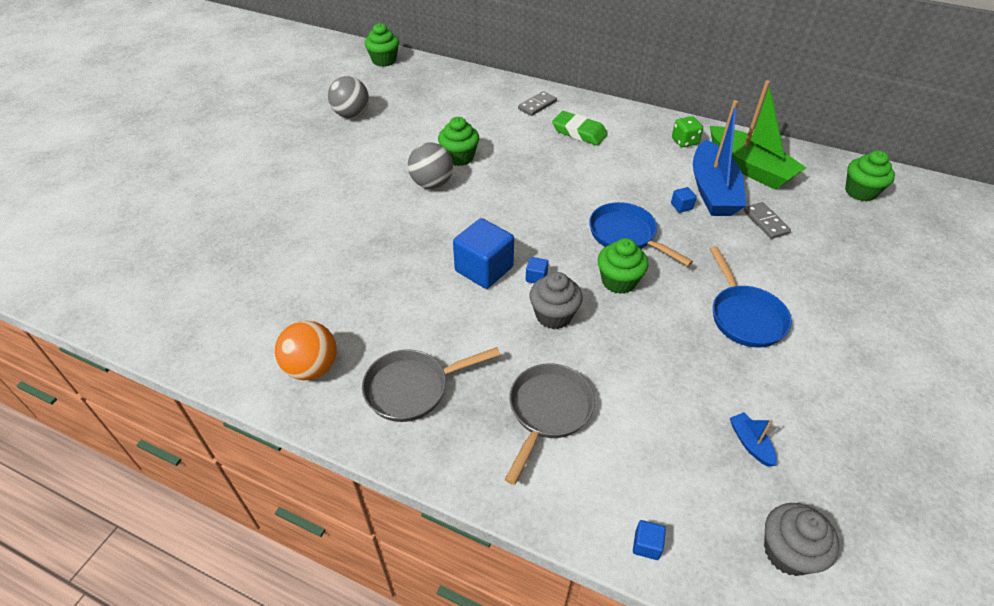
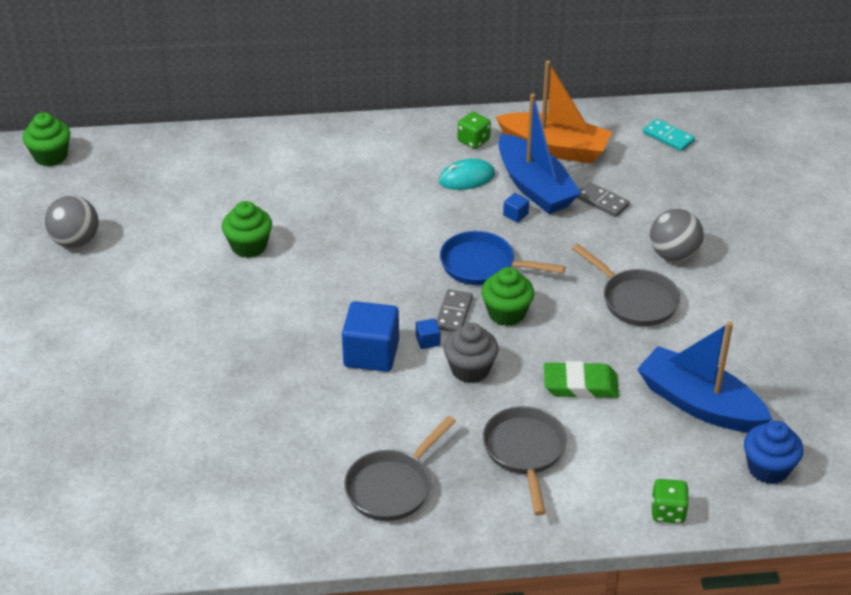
camera: 30 degrees left, 5 degrees down
orange ball [275,321,337,380] -> none
grey ball [408,142,453,189] -> grey ball moved to [650,209,704,262]
grey domino [518,91,557,116] -> grey domino moved to [436,289,473,332]
green eraser [552,111,608,146] -> green eraser moved to [544,361,619,399]
blue cube [633,520,666,560] -> green dice [651,479,689,524]
green boat [710,80,806,190] -> orange boat [496,60,612,164]
blue pan [710,246,792,348] -> grey pan [572,244,680,326]
blue boat [730,412,777,467] -> blue boat [637,322,772,432], size x2.47
grey cupcake [764,503,839,576] -> blue cupcake [744,421,803,484]
green cupcake [845,150,895,201] -> turquoise domino [643,119,695,151]
none -> turquoise mouse [439,158,495,190]

